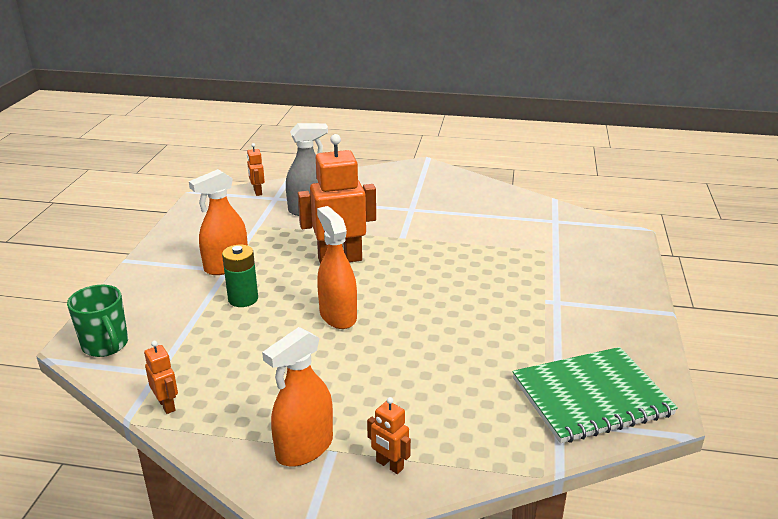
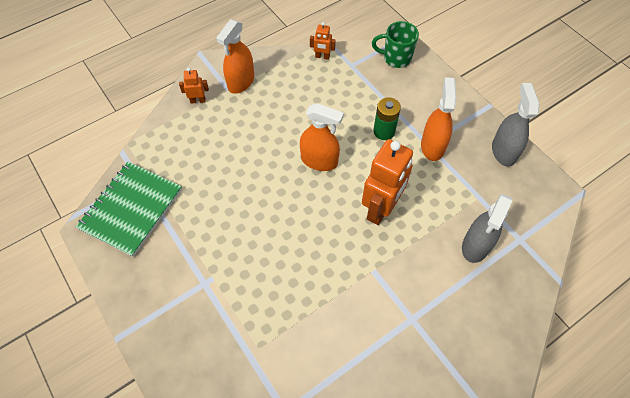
camera: 135 degrees right, 30 degrees up
orange robot [247,143,265,196] -> none
orange spray bottle [262,327,333,467] -> orange spray bottle turned 150 degrees counterclockwise [216,19,254,94]
none -> grey spray bottle [492,83,540,167]

